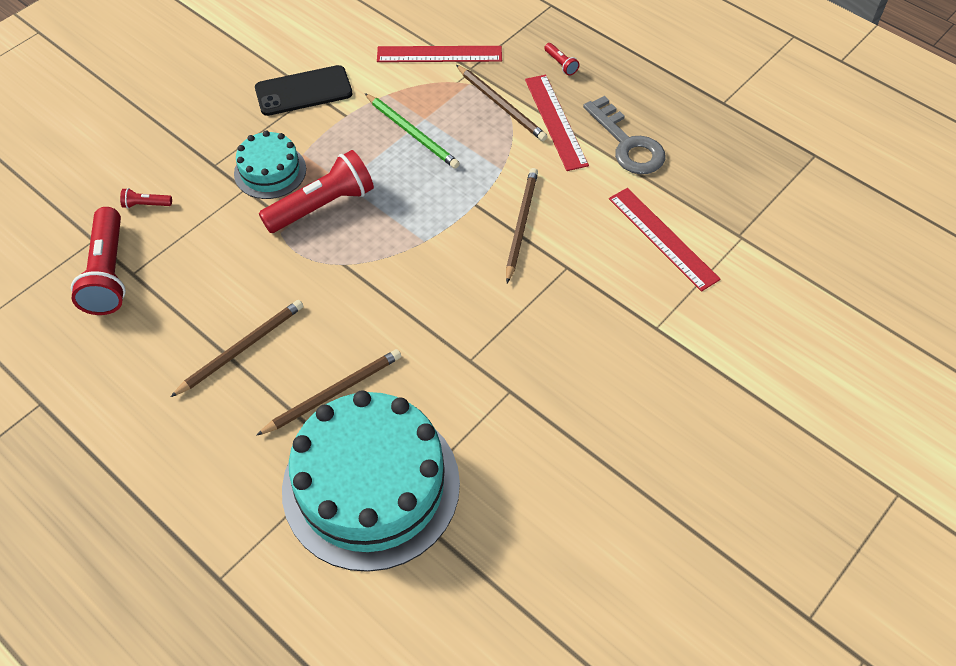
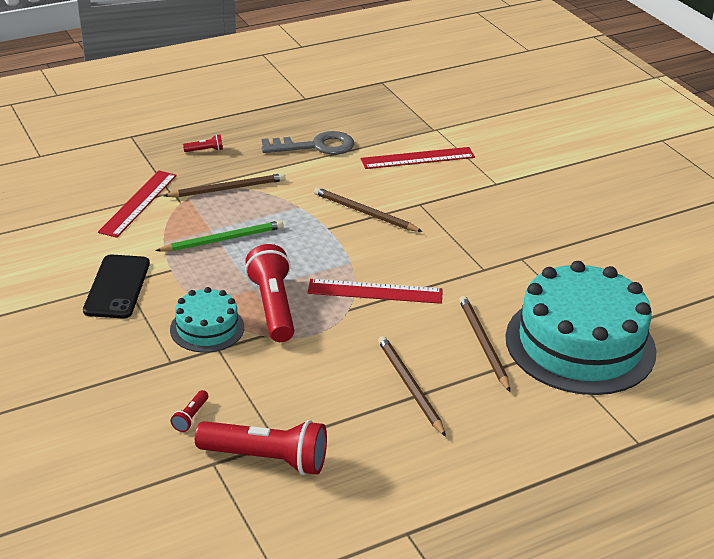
camera: 70 degrees left, 20 degrees down
red ruler [525,75,589,171] -> red ruler moved to [308,279,443,304]

